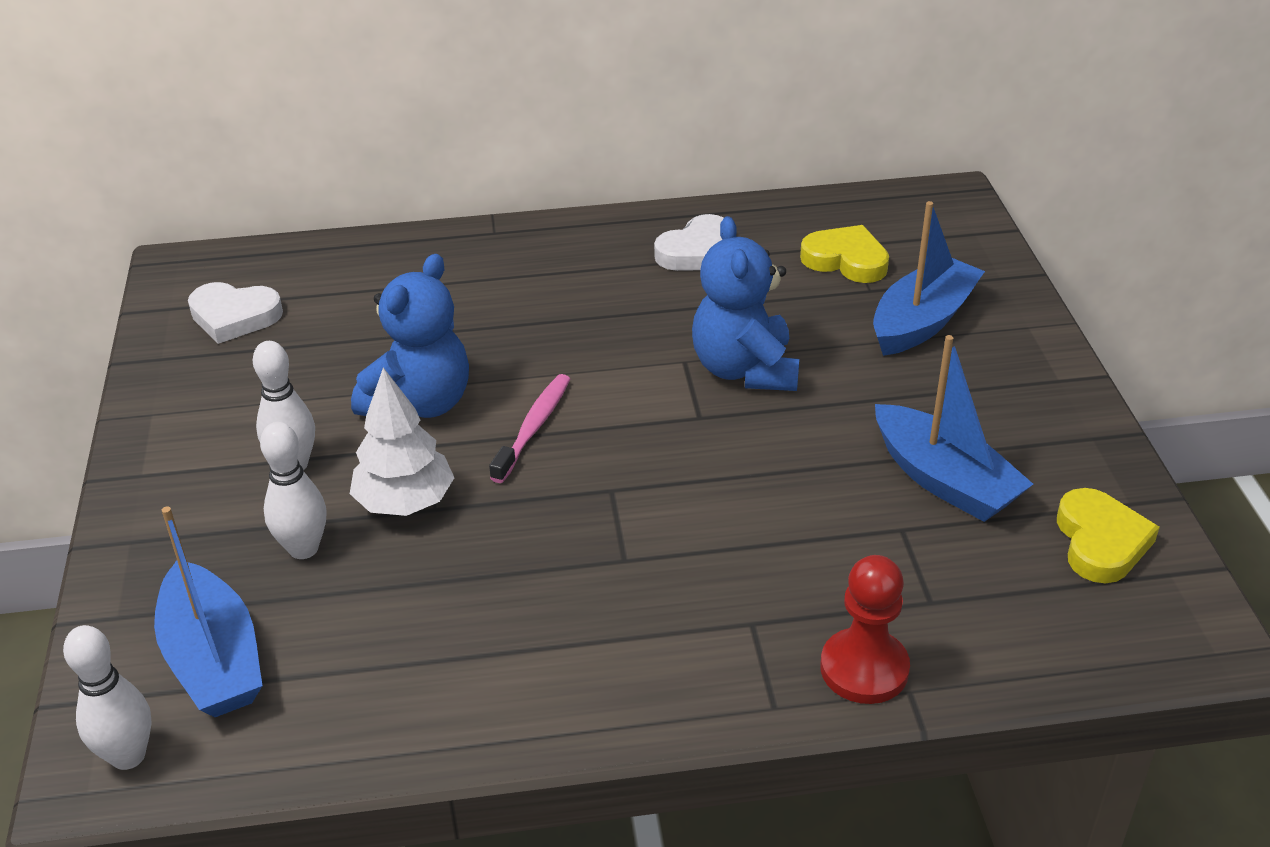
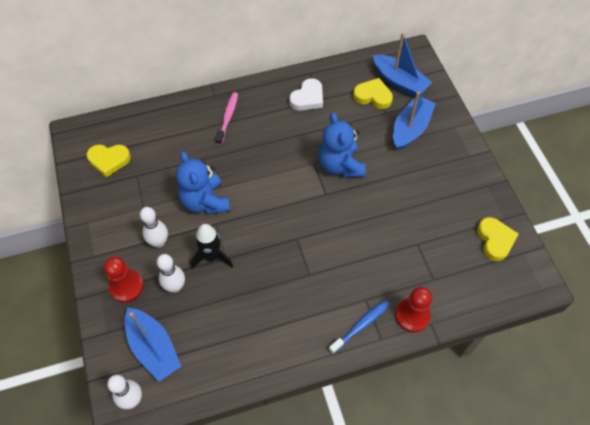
camera: 10 degrees left, 20 degrees up
white heart [188,282,283,344] -> yellow heart [87,145,131,177]
white tree [350,367,454,516] -> black rocket [190,224,233,269]
blue teddy bear [351,254,469,418] -> blue teddy bear turned 135 degrees clockwise [176,152,230,214]
pink toothbrush [489,374,570,483] -> pink toothbrush moved to [216,92,238,145]
blue boat [875,335,1033,522] -> blue boat moved to [373,33,432,97]
none -> red pawn [104,256,144,303]
none -> blue toothbrush [329,300,390,354]

